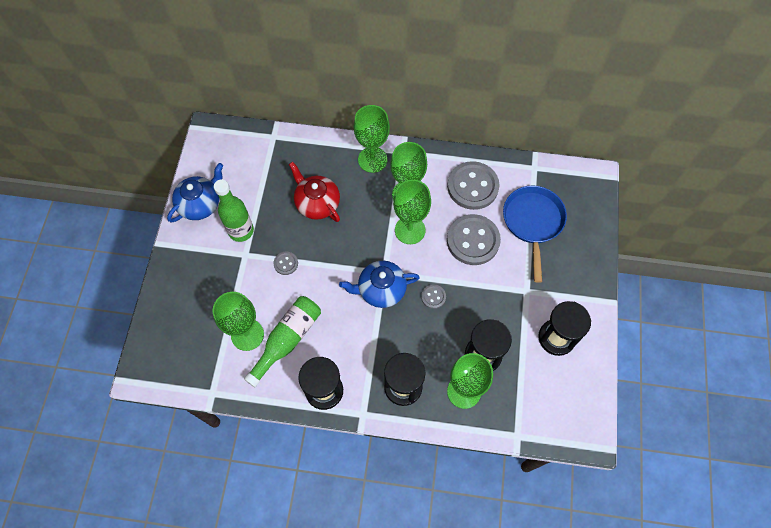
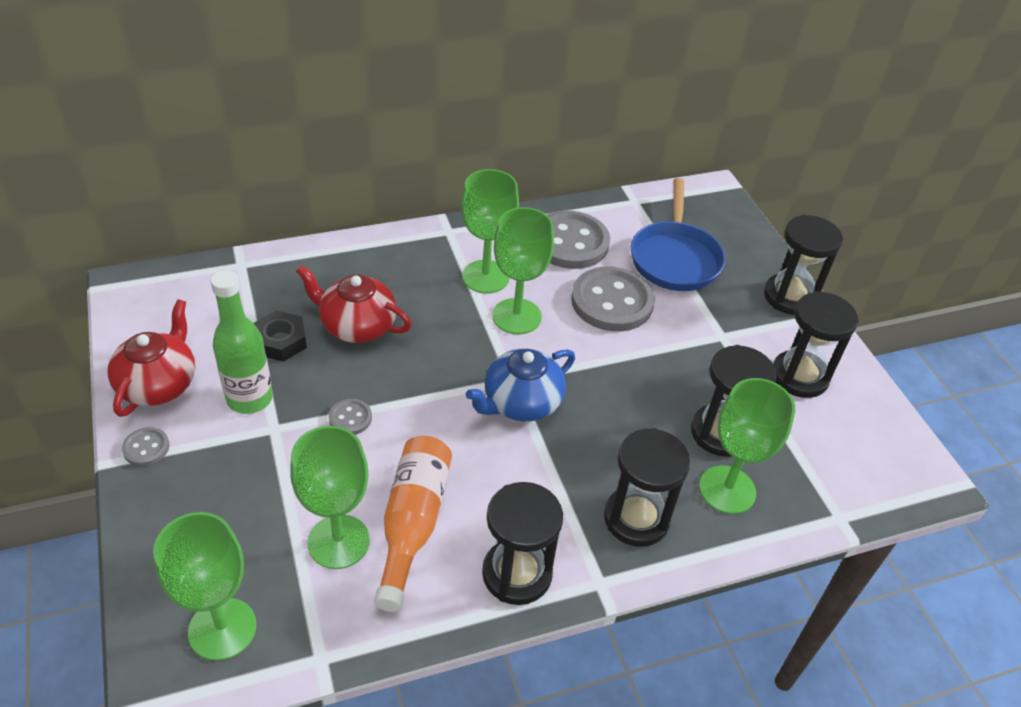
camera: 30 degrees left, 20 degrees down
blue teapot [167,163,223,222] -> red teapot [108,299,195,417]
green bottle [244,296,321,387] -> orange bottle [374,436,452,612]
green goblet [354,105,390,173] -> green goblet moved to [153,512,257,661]
grey button [421,285,446,309] -> grey button moved to [122,427,169,466]
blue pan [503,186,567,283] -> blue pan turned 150 degrees counterclockwise [631,178,726,291]
none -> black nut [254,310,307,362]
none -> black hourglass [764,215,843,315]

